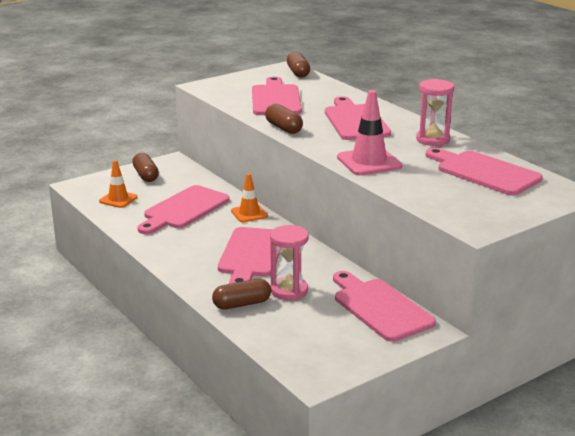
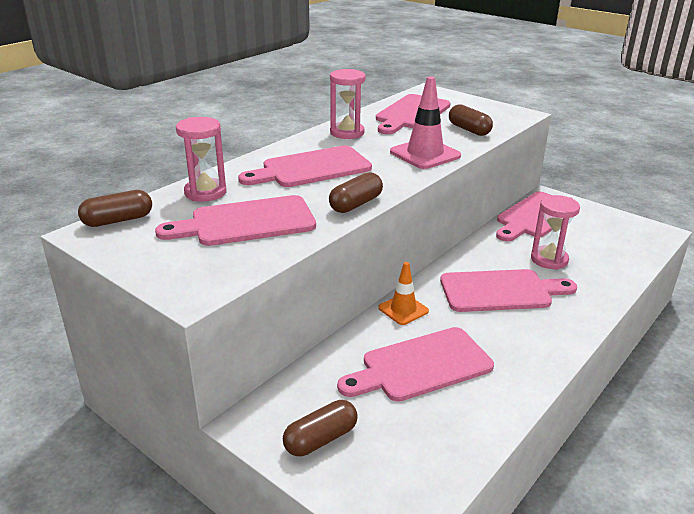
camera: 105 degrees left, 5 degrees up
orange traffic cone [99,160,138,208] -> none
pink cutting board [137,185,230,234] -> pink cutting board turned 135 degrees clockwise [337,327,494,402]
brown capsule [212,279,271,309] -> brown capsule moved to [449,104,493,136]
none -> pink hourglass [176,117,226,202]

